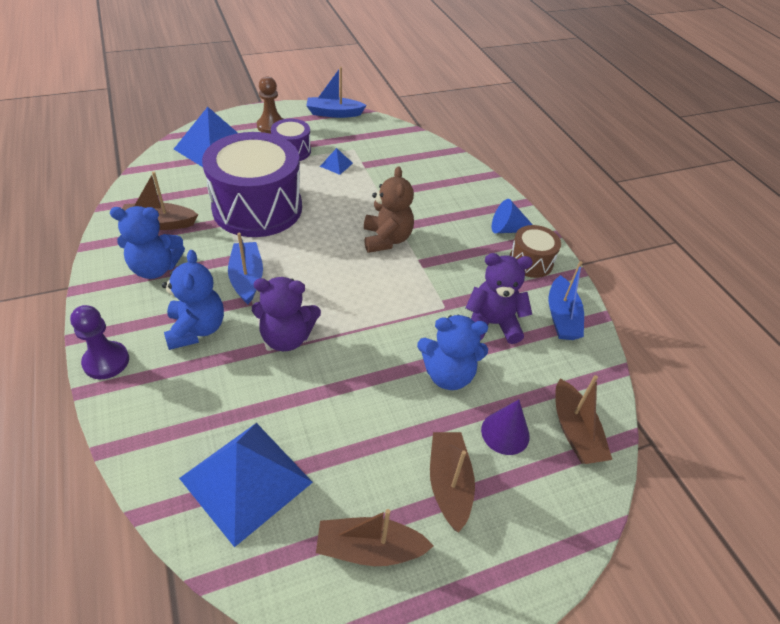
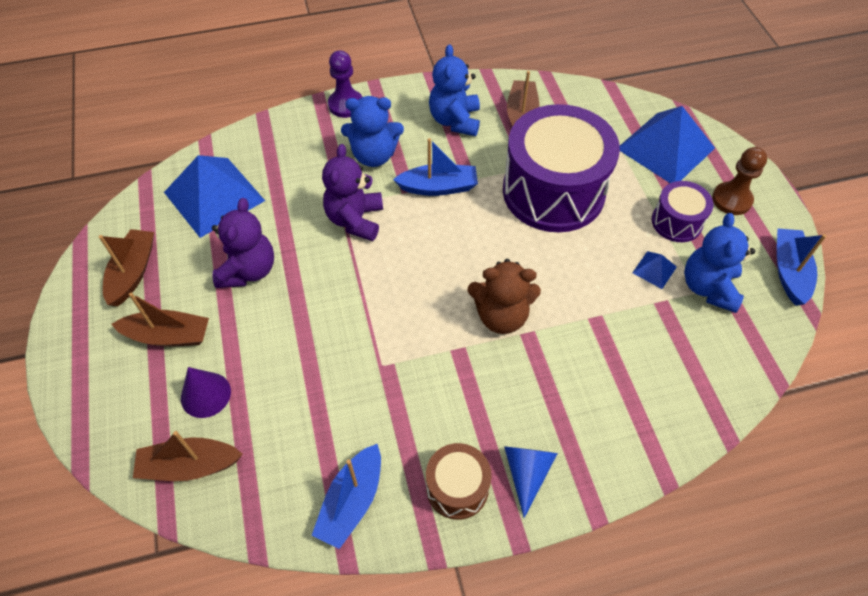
camera: 100 degrees right, 10 degrees up
blue teddy bear [417,315,488,390] -> blue teddy bear moved to [684,213,755,313]
purple teddy bear [466,253,533,344] -> purple teddy bear moved to [212,198,274,288]
blue boat [549,261,584,340] -> blue boat turned 75 degrees counterclockwise [312,444,381,549]

